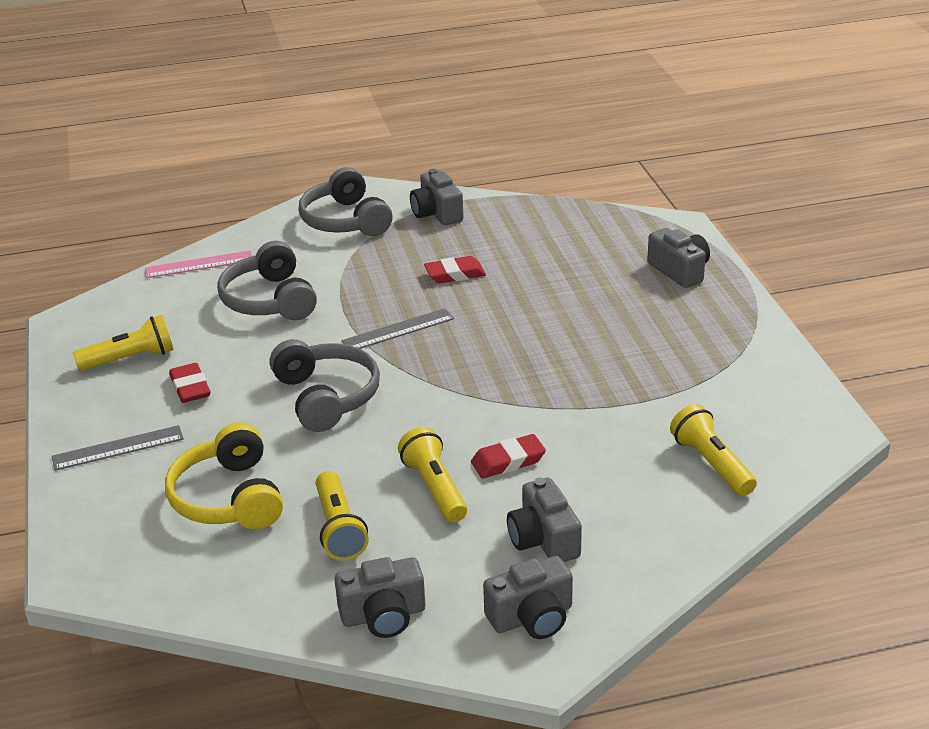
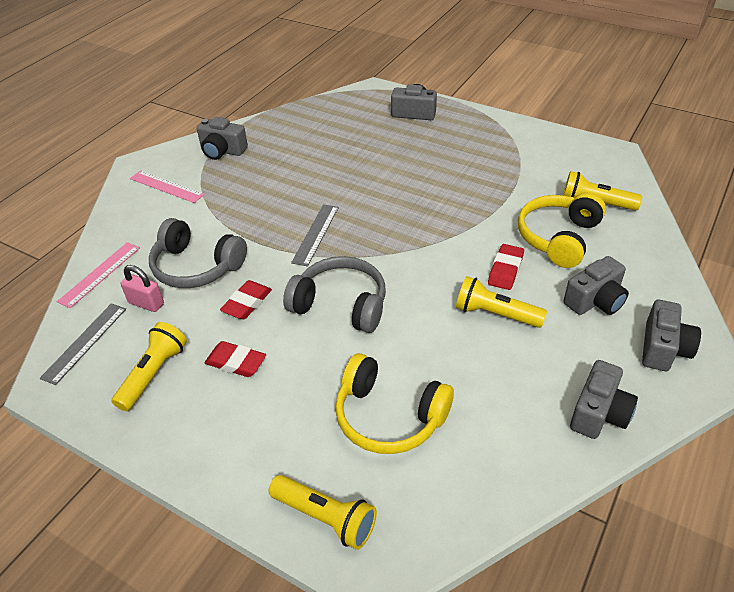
camera: 45 degrees left, 10 degrees up
grey ruler [52,425,184,471] -> grey ruler moved to [39,303,126,385]
grey headphones [298,167,393,236] -> pink ruler [130,170,205,203]
yellow flashlight [316,471,369,561] -> yellow flashlight moved to [269,475,377,550]
red eraser [424,256,486,283] -> red eraser moved to [220,280,272,319]
grey camera [507,478,582,562] -> grey camera turned 60 degrees counterclockwise [564,256,629,315]
none -> pink padlock [121,265,164,312]
none -> yellow headphones [518,192,606,268]

